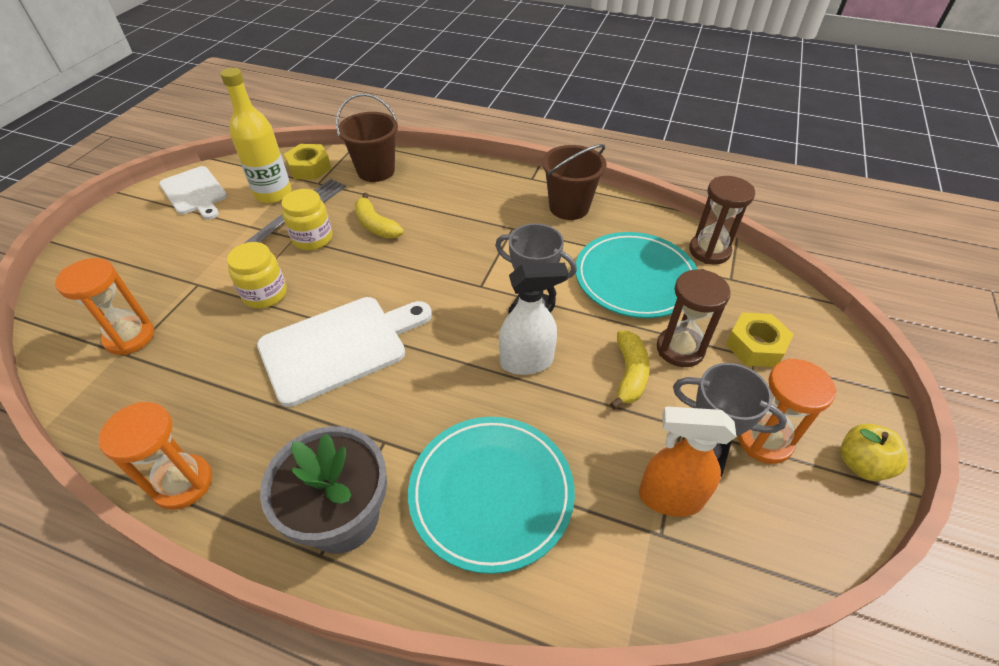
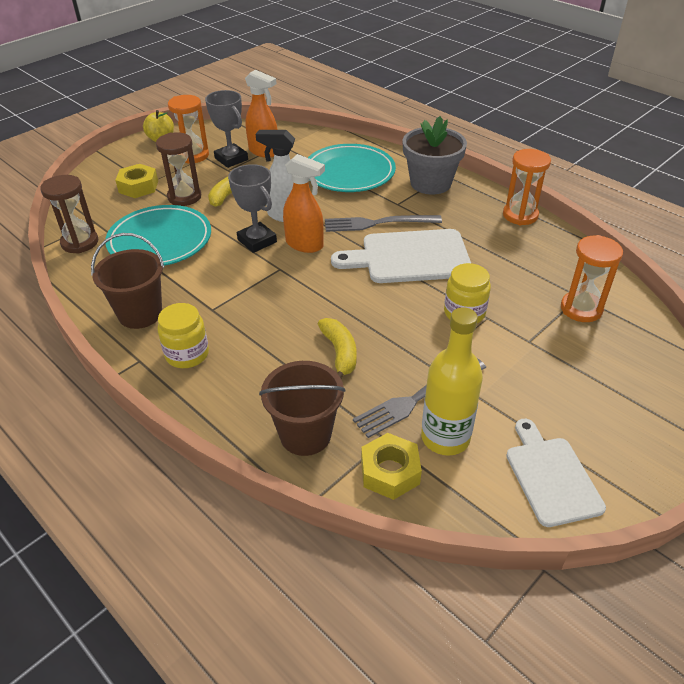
camera: 155 degrees left, 5 degrees down
yellow jar [281,189,332,250] -> yellow jar moved to [157,303,209,368]
none -> orange spray bottle [283,154,325,253]
none -> grey fork [325,215,442,232]

